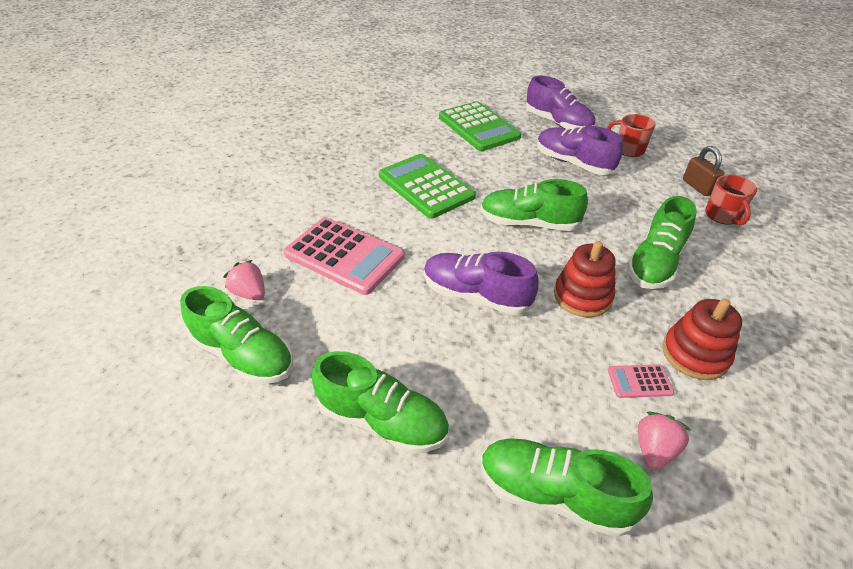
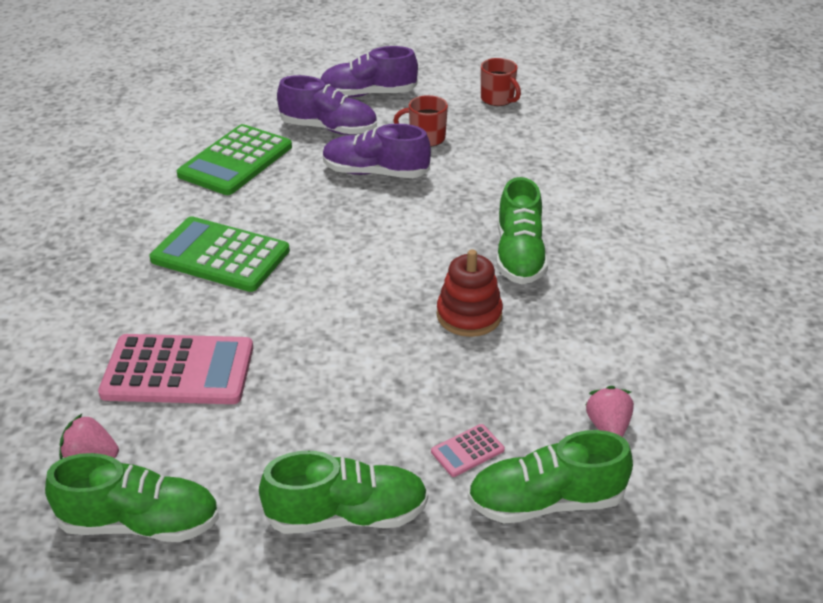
camera: 30 degrees left, 5 degrees down
purple shoe [424,252,539,315] -> purple shoe moved to [321,46,418,98]
green calculator [439,101,521,151] -> green calculator turned 90 degrees clockwise [177,124,292,195]
green shoe [480,179,588,231] -> none
pink calculator [608,364,674,398] -> pink calculator moved to [431,424,505,477]
red stacking toy [662,298,742,380] -> none
brown padlock [683,146,724,196] -> none
red mug [705,175,757,225] -> red mug moved to [481,58,521,106]

